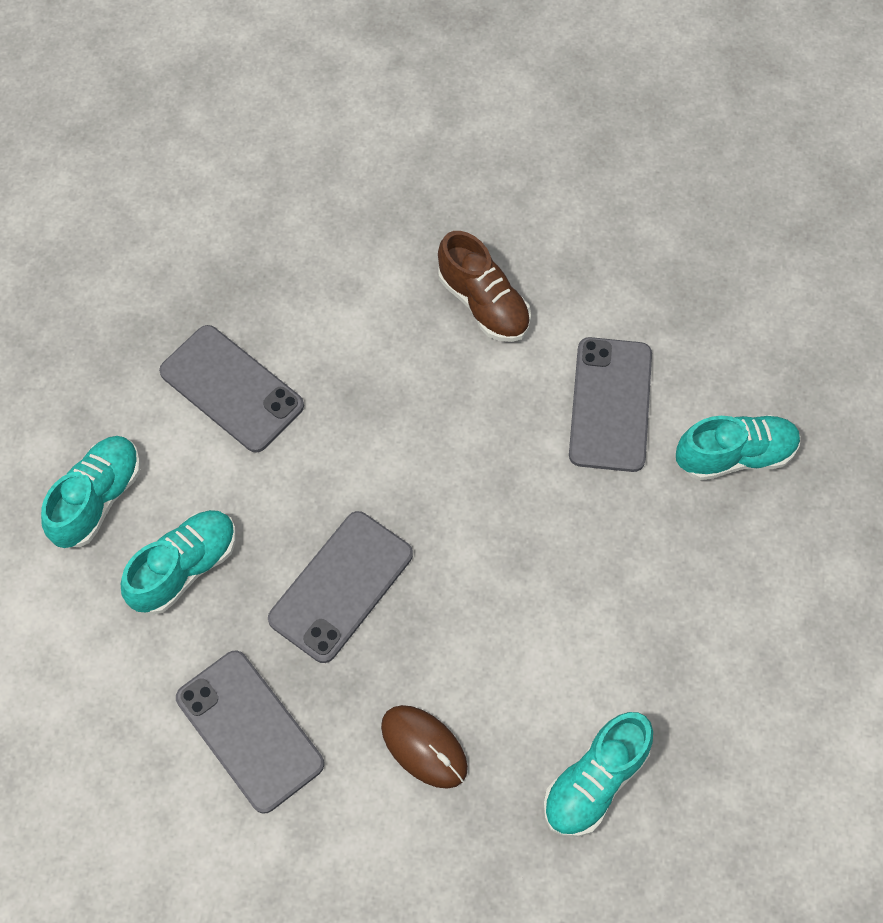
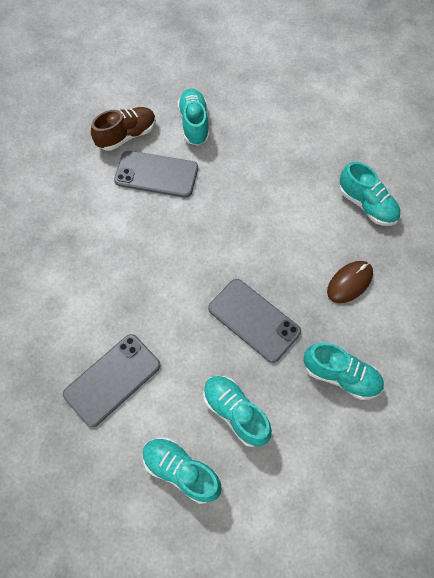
camera: 85 degrees left, 0 degrees up
grey phone [176,650,324,814] -> turquoise shoe [303,342,384,400]
brown shoe [438,231,531,342] -> brown shoe moved to [91,107,156,151]

